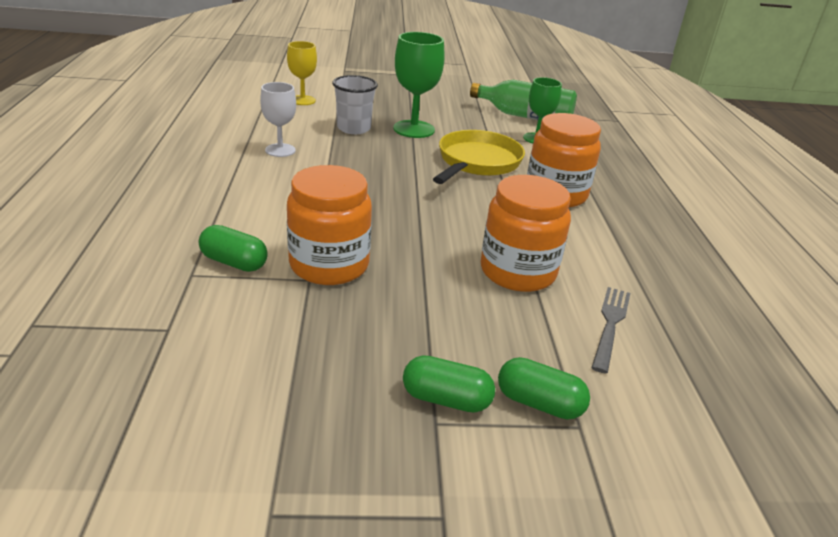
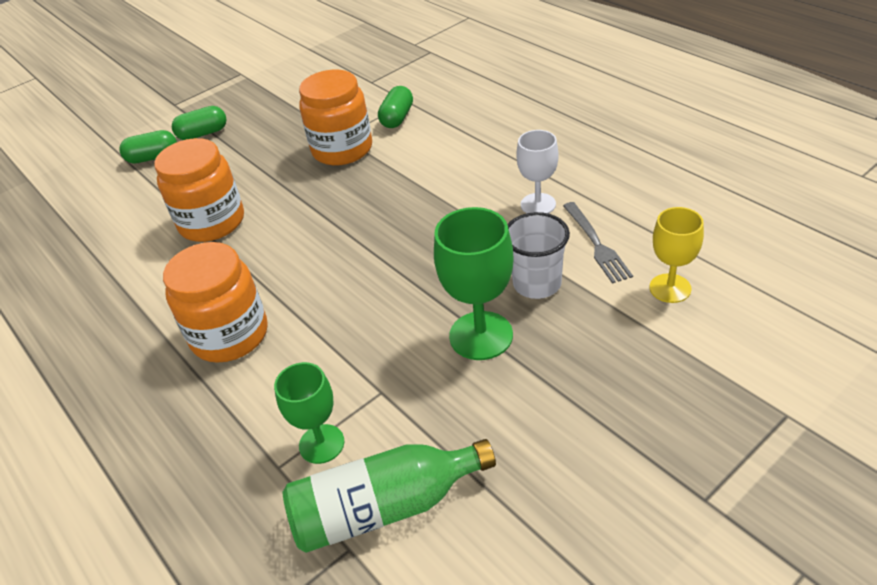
camera: 150 degrees right, 10 degrees up
green capsule [199,225,268,272] -> green capsule turned 60 degrees counterclockwise [378,86,413,128]
yellow pan [433,130,525,184] -> none
grey fork [592,287,630,373] -> grey fork moved to [563,202,633,284]

